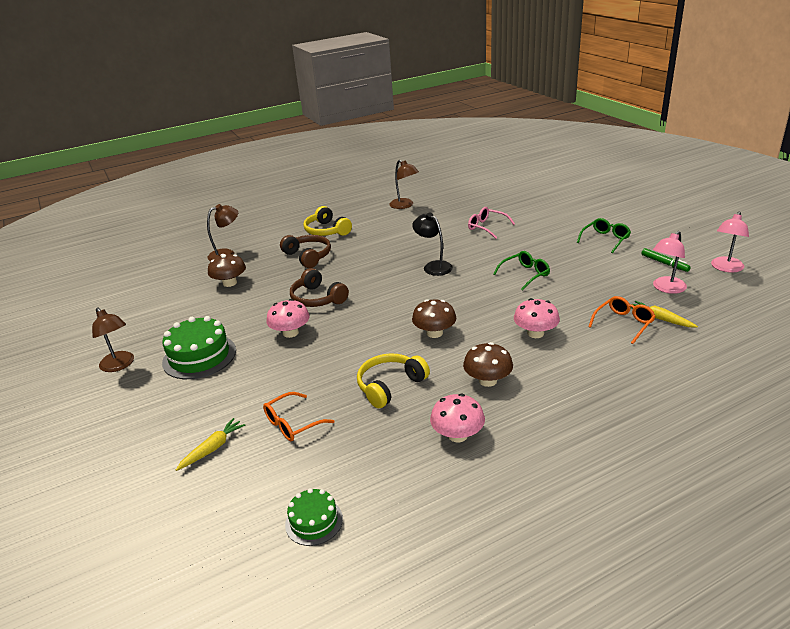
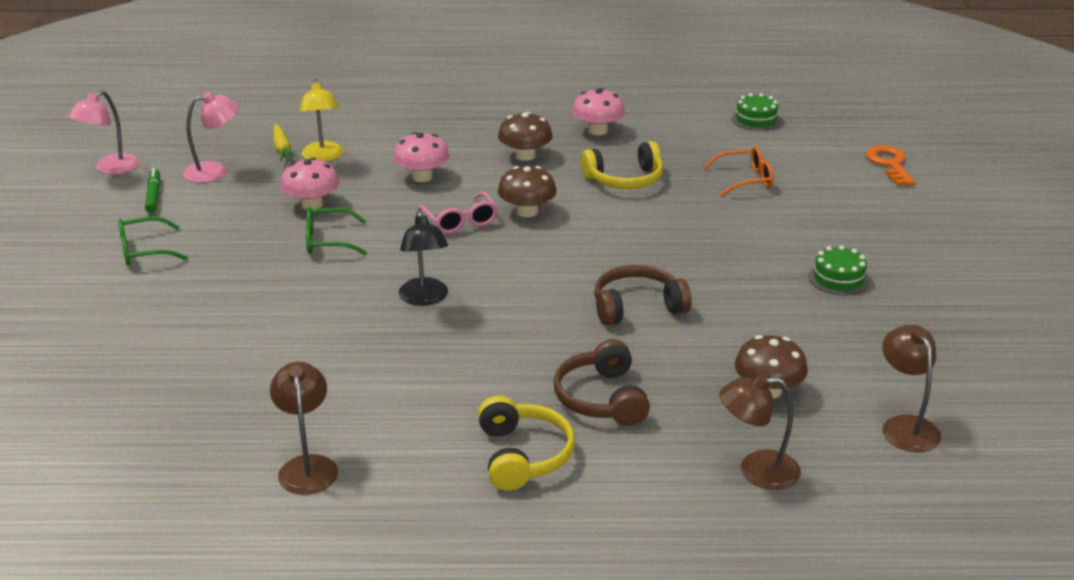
camera: 155 degrees left, 0 degrees up
brown lamp [92,308,134,372] -> brown lamp moved to [882,325,941,452]
green cake [162,316,236,379] -> green cake [808,245,870,295], size x0.58
yellow carrot [176,418,245,471] -> none
pink mushroom [266,299,310,338] -> pink mushroom moved to [280,158,339,210]
brown headphones [290,268,349,307] -> brown headphones turned 90 degrees counterclockwise [594,265,692,326]
pink glasses [468,207,515,239] -> pink glasses moved to [418,192,498,234]
orange glasses [588,296,656,344] -> yellow lamp [299,79,343,162]
pink lamp [711,212,749,272] -> pink lamp turned 150 degrees clockwise [68,90,140,174]
none -> orange key [866,145,916,186]

